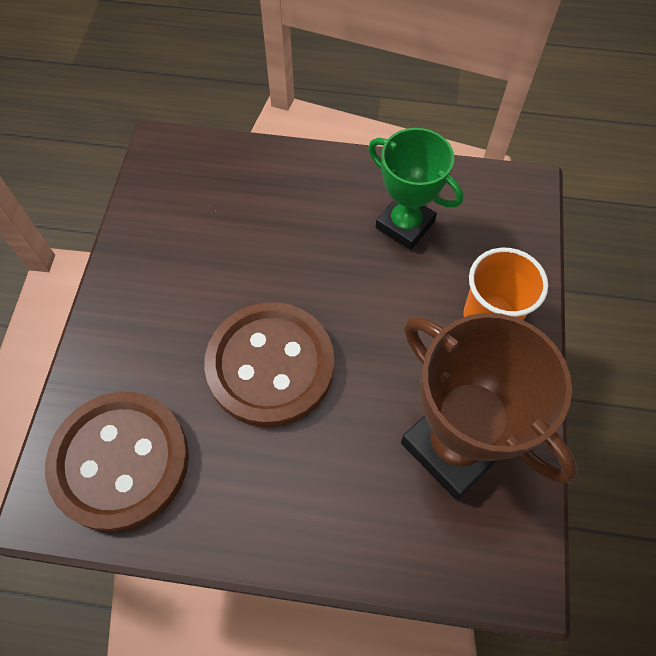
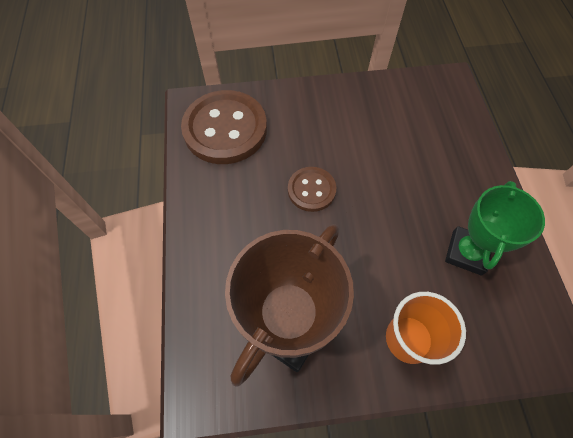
camera: 75 degrees right, 0 degrees up
brown button [204,302,334,427] -> brown button [288,167,337,212], size x0.53

